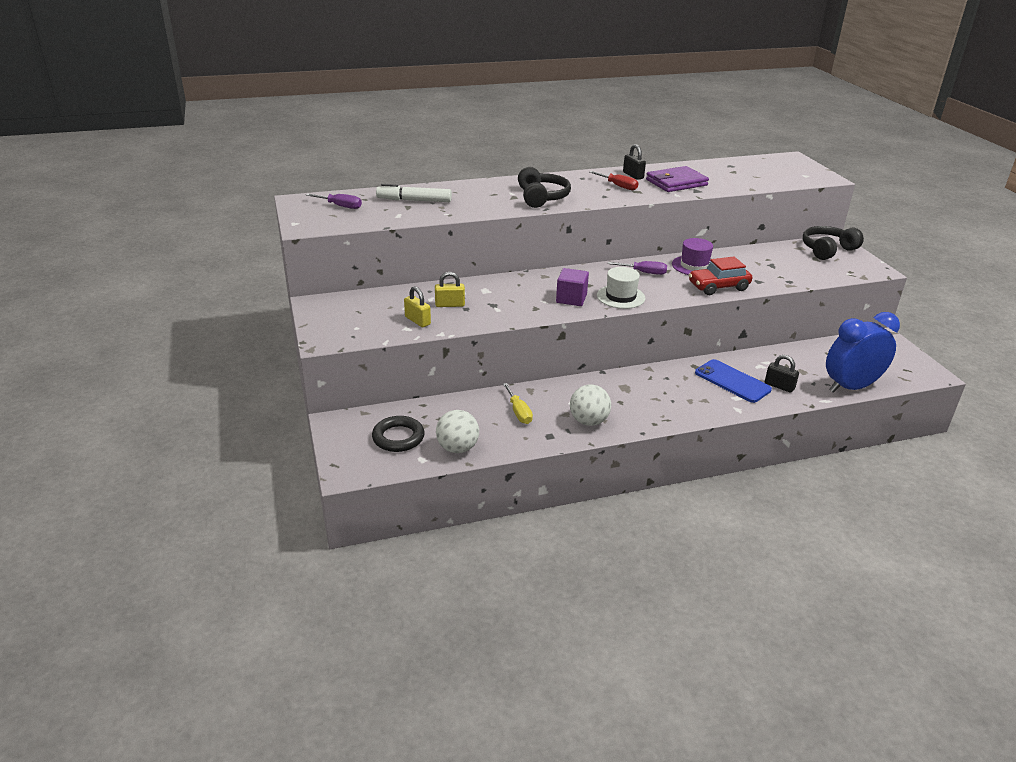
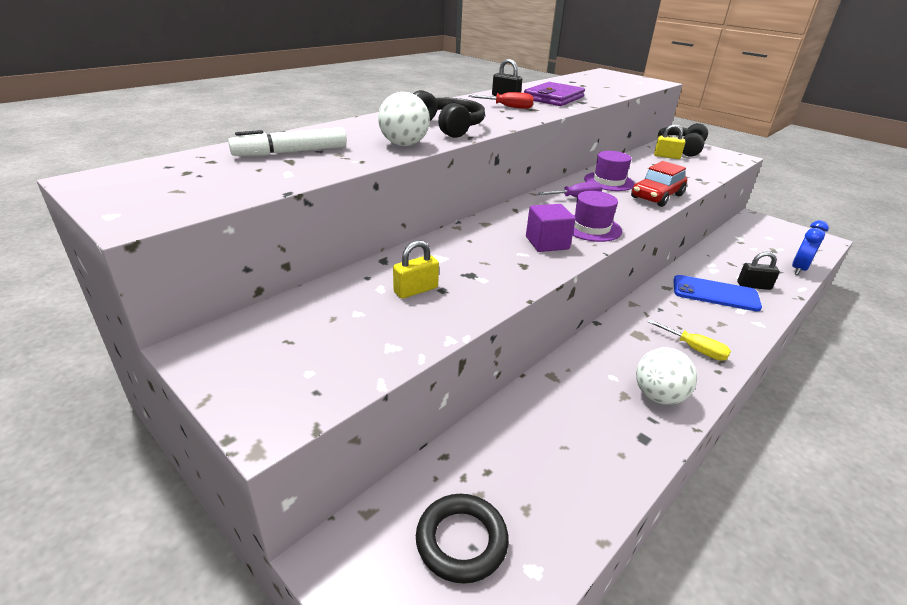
camera: 30 degrees left, 0 degrees up
purple screwdriver [306,193,362,209] -> none
yellow padlock [404,286,431,327] -> yellow padlock moved to [654,124,685,159]
white ball [436,410,479,453] -> white ball moved to [378,92,430,146]
yellow screwdriver [503,383,533,424] -> yellow screwdriver moved to [648,320,731,361]
white hat [597,267,645,309] -> purple hat [573,191,622,242]
blue clock [826,312,900,393] -> blue clock [792,220,829,275], size x0.60

